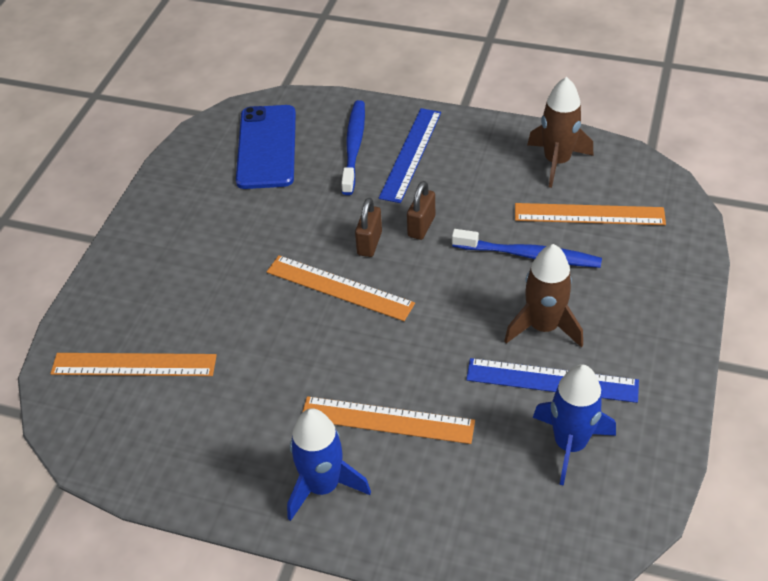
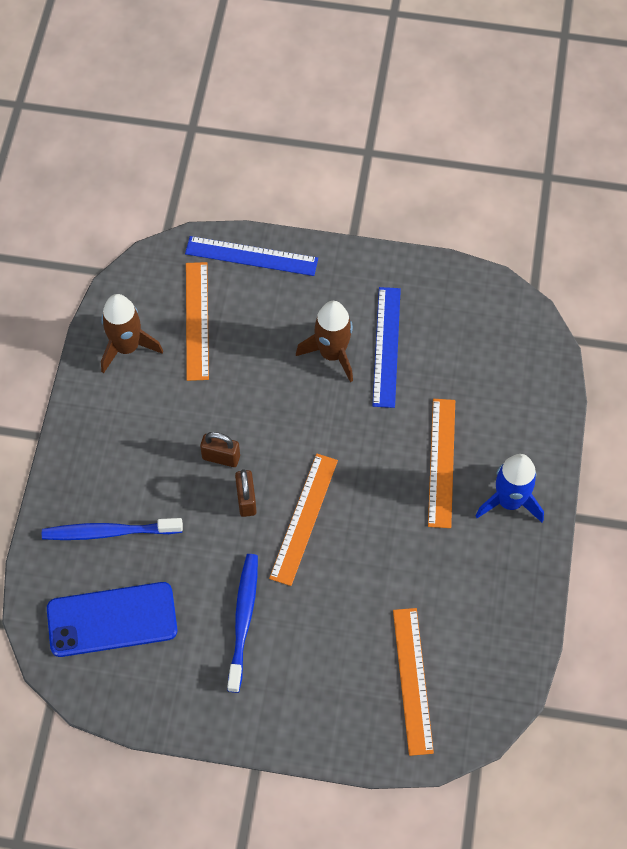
camera: 100 degrees left, 15 degrees up
brown padlock [355,198,382,257] -> brown padlock turned 75 degrees clockwise [235,469,257,517]
blue ruler [379,108,441,203] -> blue ruler moved to [185,236,318,276]
blue toothbrush [452,229,602,268] -> blue toothbrush moved to [227,554,258,693]
blue rocket [533,365,616,486] -> none

